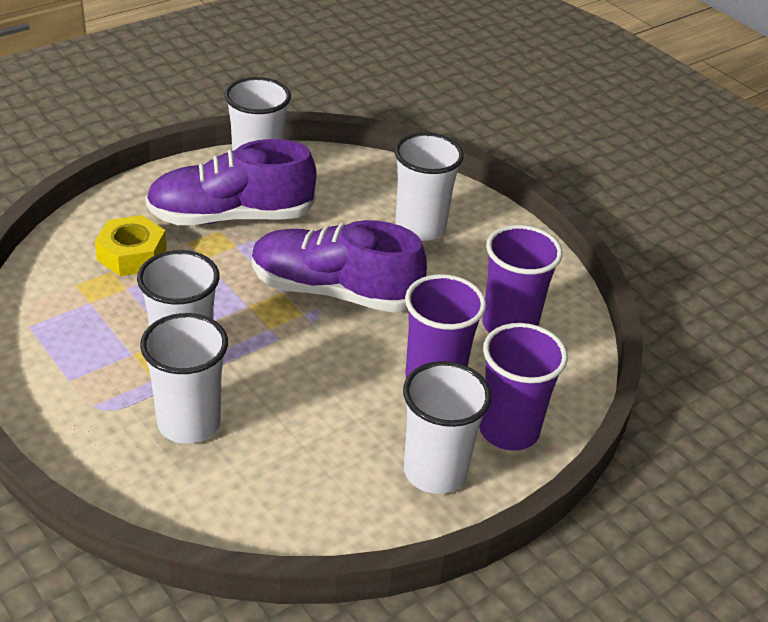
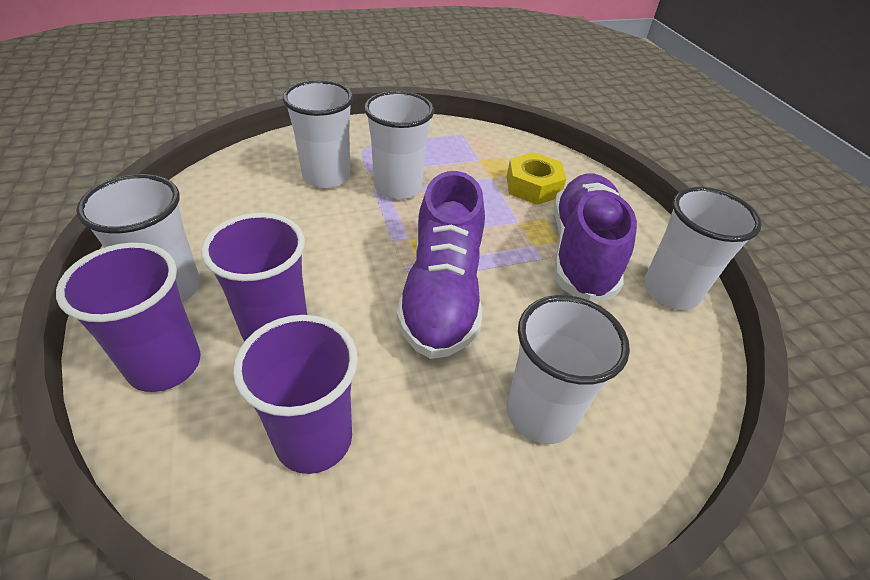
camera: 110 degrees right, 5 degrees up
purple shoe [252,220,427,313] -> purple shoe turned 150 degrees clockwise [397,171,485,359]

